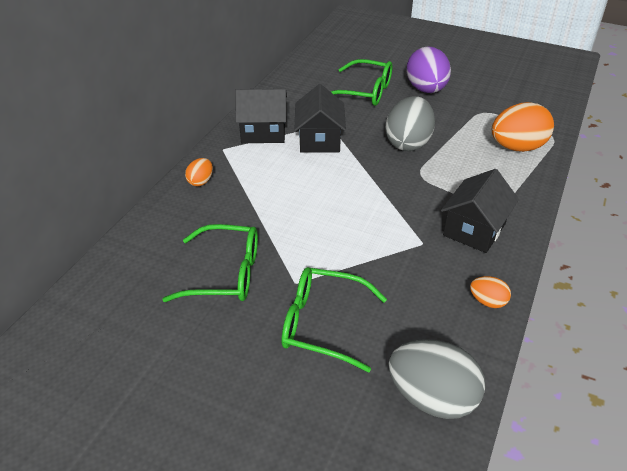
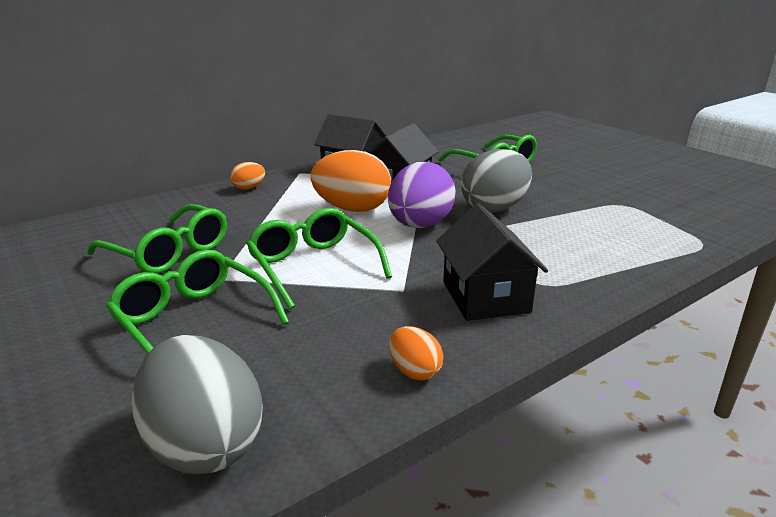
camera: 30 degrees right, 15 degrees down
purple egg [407,46,451,93] -> purple egg moved to [388,162,456,228]
black house [441,169,519,253] -> black house turned 75 degrees counterclockwise [436,203,548,321]
orange egg [492,102,554,152] -> orange egg moved to [310,150,391,212]
none -> green glasses [246,208,392,309]

